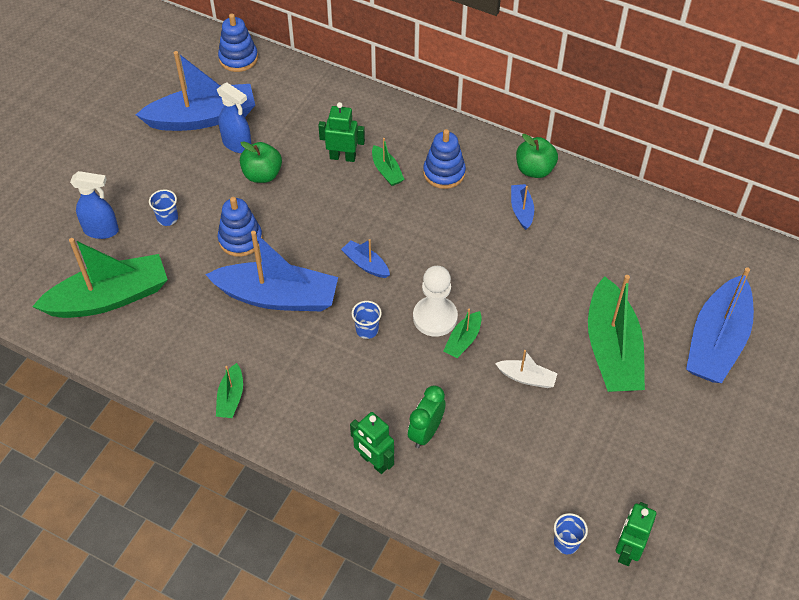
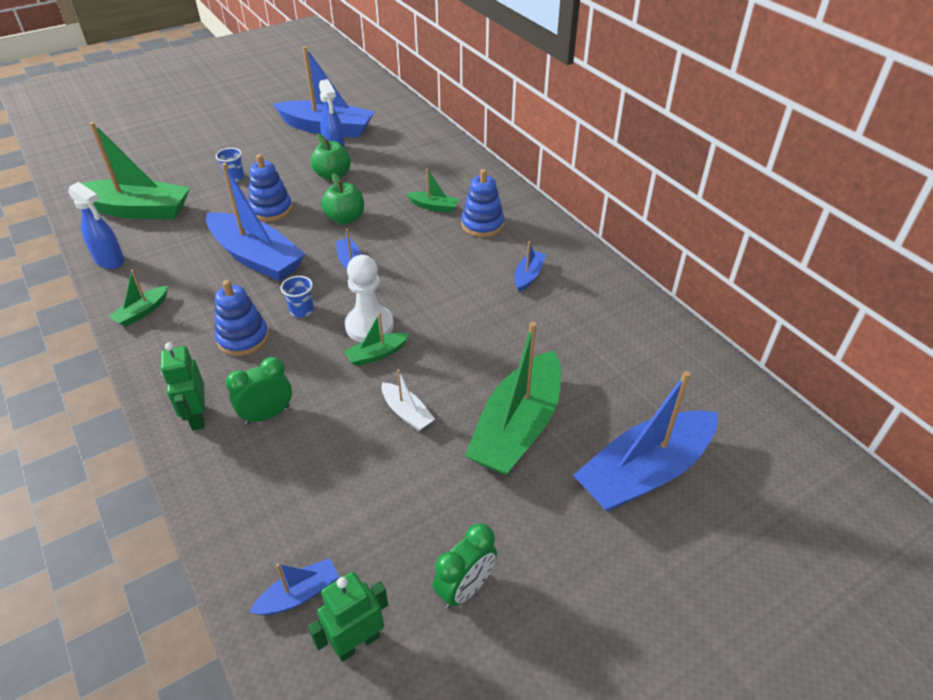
camera: 30 degrees right, 10 degrees down
blue spray bottle [70,171,119,239] -> blue spray bottle moved to [68,182,125,269]
blue stacking toy [218,14,258,72] -> blue stacking toy moved to [215,280,269,356]
green robot [318,102,365,162] -> none
green boat [372,138,405,186] -> green boat turned 75 degrees counterclockwise [407,168,460,213]
green apple [516,134,558,178] -> green apple moved to [321,173,364,225]
blue cup [554,513,588,554] -> blue boat [250,558,339,615]
none -> green clock [433,523,497,609]

